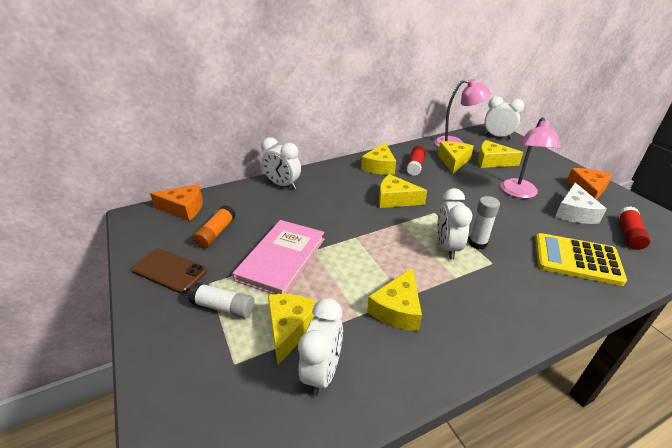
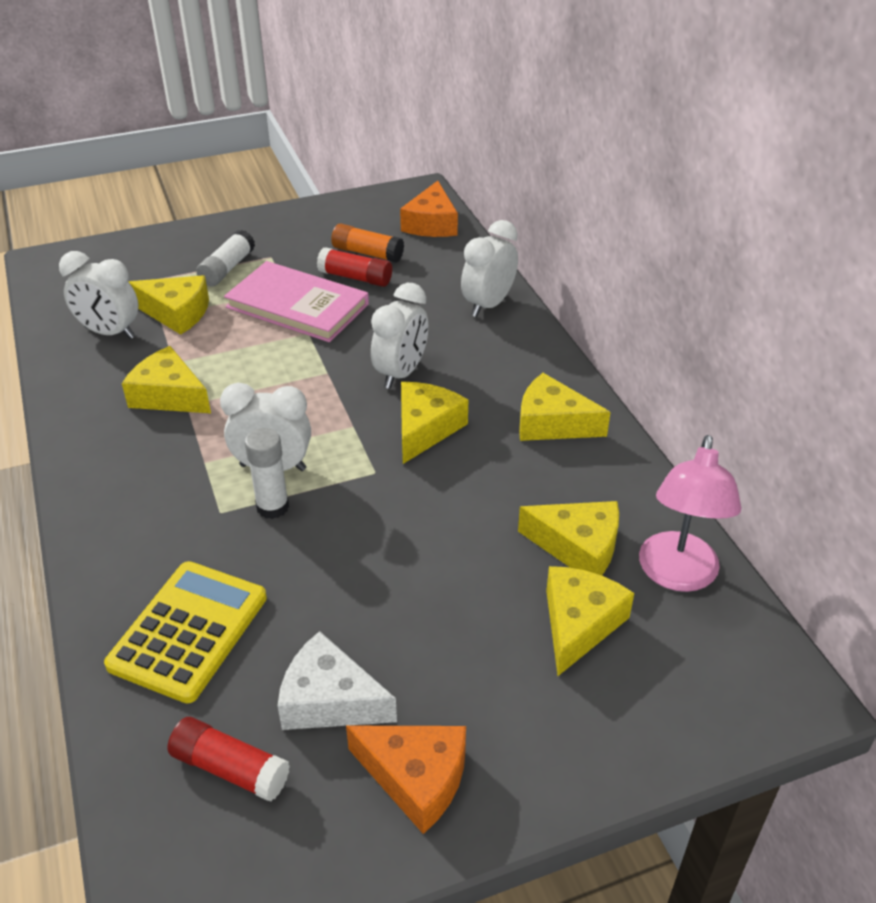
camera: 95 degrees right, 5 degrees up
brown phone [132,249,207,293] -> none
red glue stick [407,145,426,176] -> red glue stick moved to [317,247,392,287]
white clock [484,96,524,139] -> white clock moved to [371,283,428,389]
pink lamp [501,117,561,198] -> none

